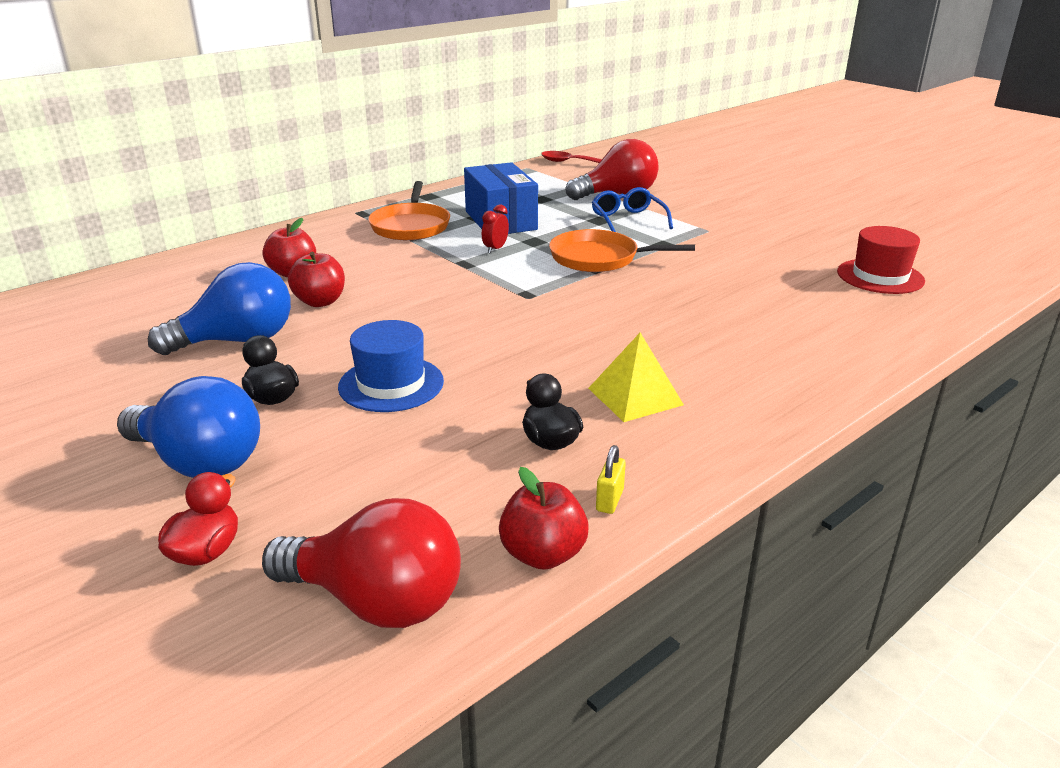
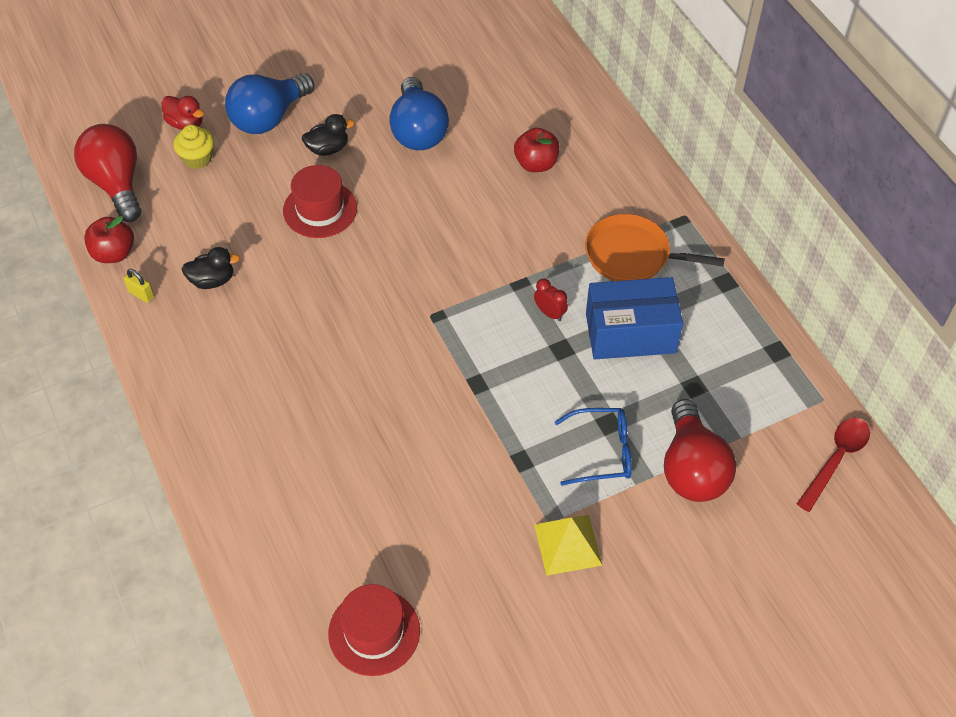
camera: 105 degrees right, 25 degrees up
red light bulb [262,498,461,628] -> red light bulb turned 120 degrees clockwise [74,124,141,222]
red apple [288,252,345,307] -> none
blue hat [338,320,444,412] -> red hat [283,165,357,238]
orange pan [549,229,695,272] -> none
yellow pyramid [588,333,684,422] -> yellow pyramid moved to [534,515,603,576]
none -> yellow cupcake [173,124,214,169]

